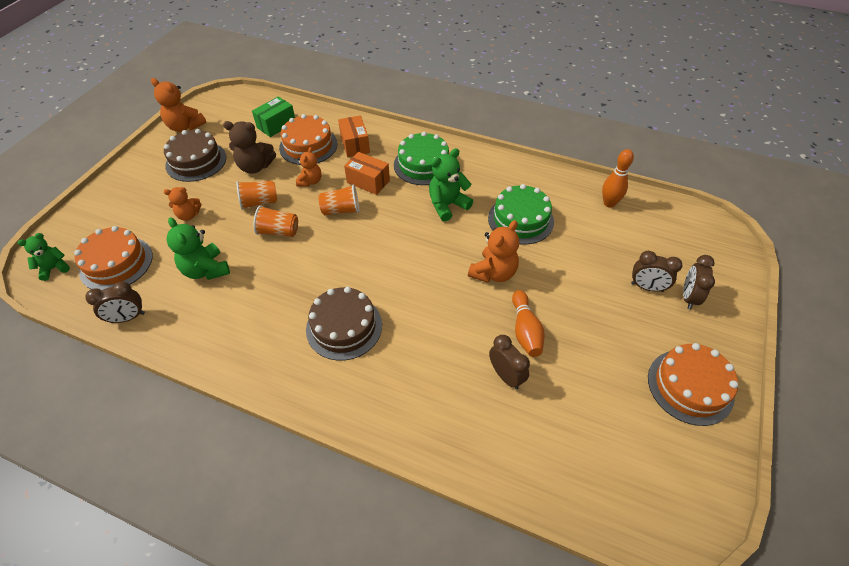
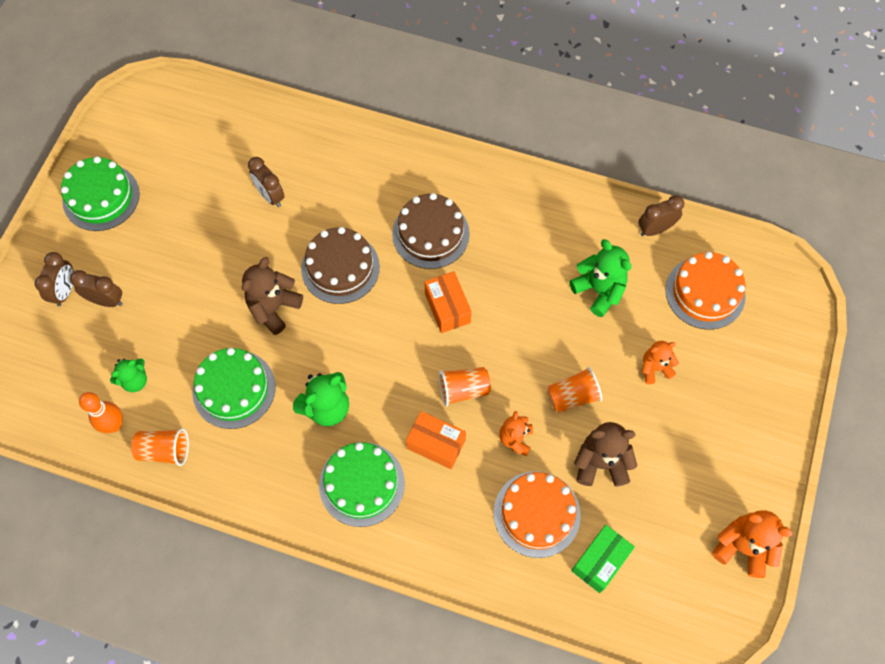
camera: 175 degrees right, 15 degrees up
green teddy bear [18,233,70,281] -> green teddy bear moved to [110,358,147,392]
brown cake [164,129,227,182] -> brown cake moved to [301,227,380,304]
orange cup [253,205,298,237] -> orange cup moved to [131,428,189,466]
orange box [338,115,370,157] -> orange box moved to [425,271,472,333]
orange teddy bear [468,220,519,283] -> brown teddy bear [242,257,303,335]
orange bowling pin [512,290,545,357] -> none
orange cake [648,343,738,426] -> green cake [61,156,140,231]

